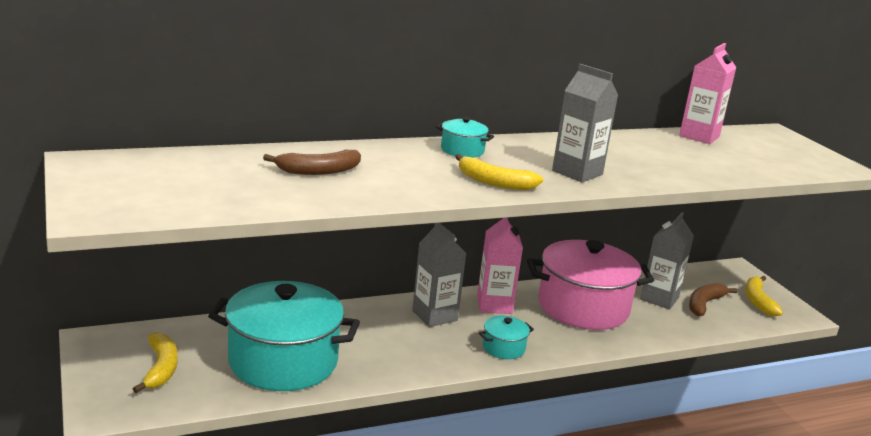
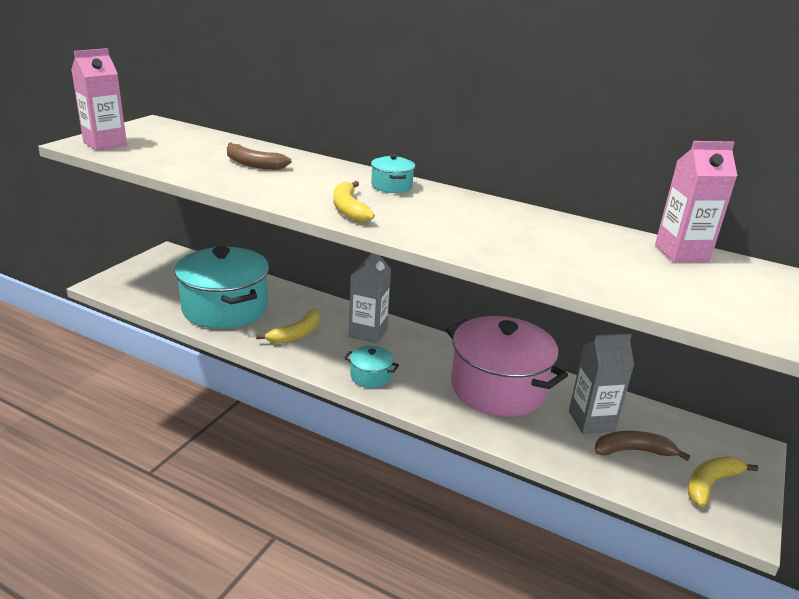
camera: 50 degrees right, 5 degrees up
yellow banana [133,332,178,393] -> yellow banana moved to [256,309,320,344]
pink carton [477,218,523,314] -> pink carton moved to [71,48,127,151]
grey carton [552,64,618,182] -> none

